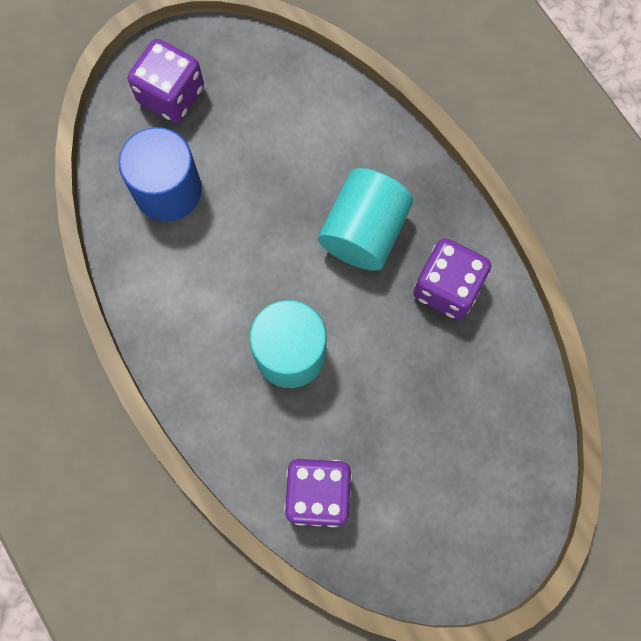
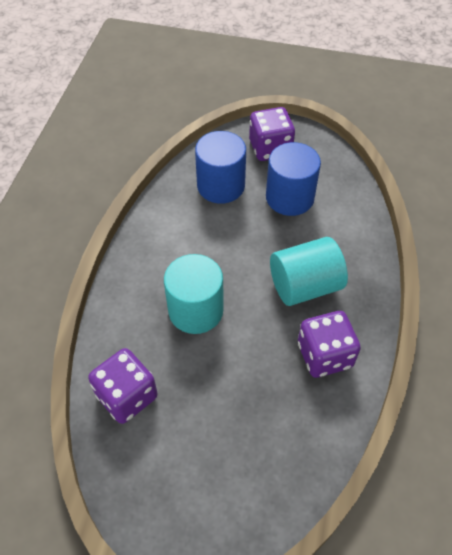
camera: 45 degrees right, 20 degrees down
none -> blue cylinder [266,142,321,216]

